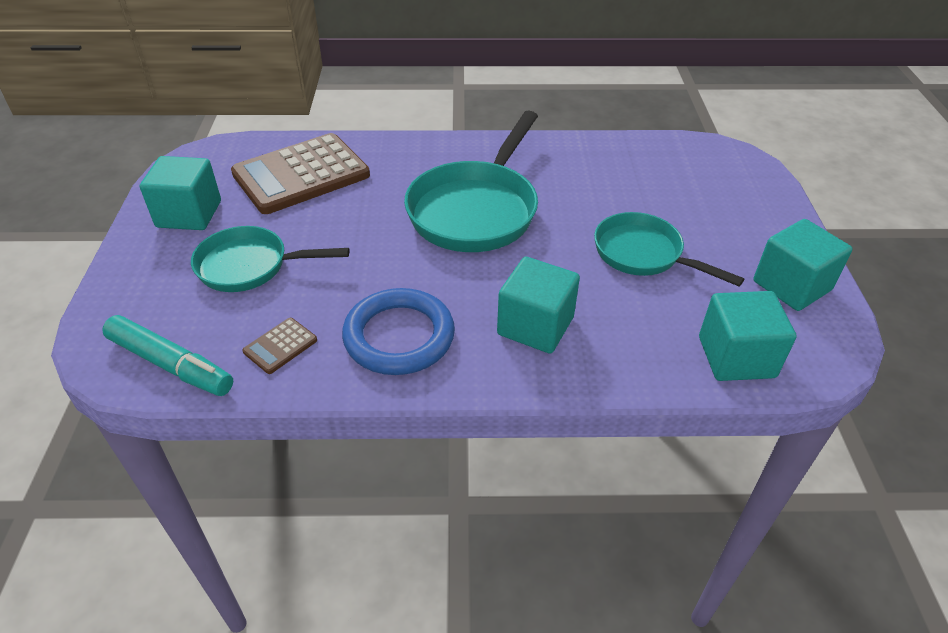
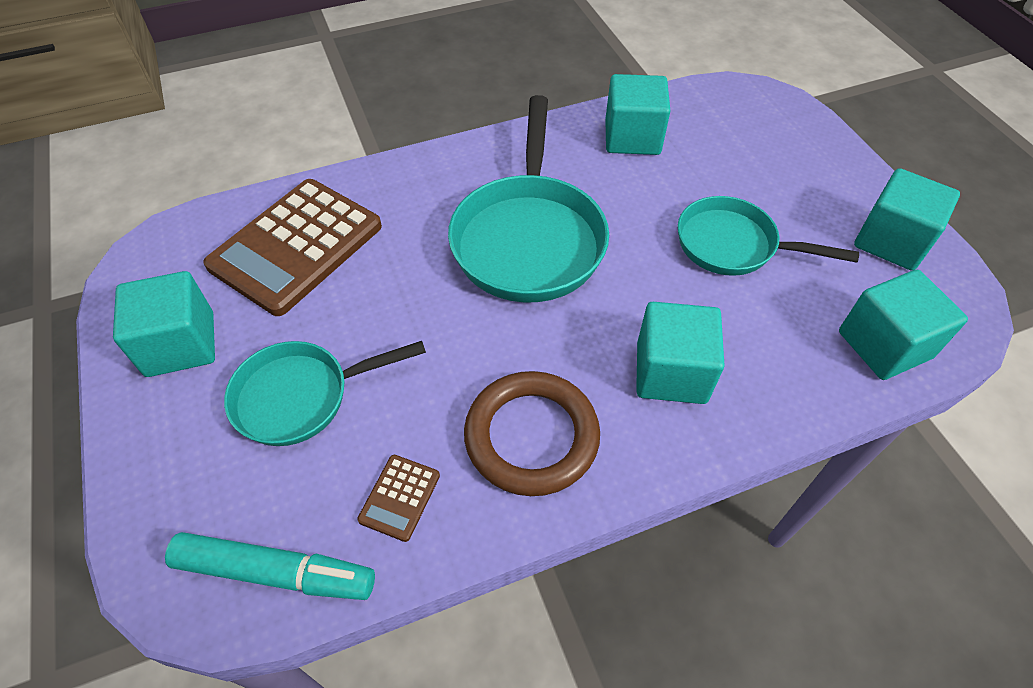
camera: 20 degrees left, 10 degrees up
blue ring [342,288,455,375] -> brown ring [464,371,600,496]
none -> turquoise cube [605,74,670,155]

